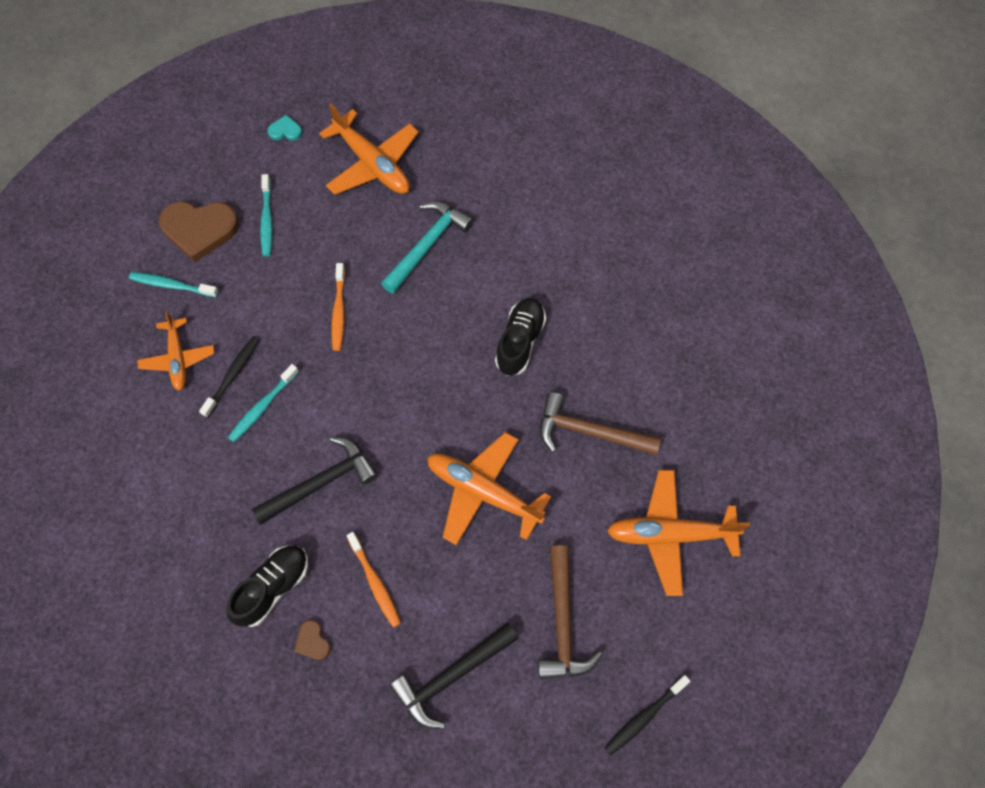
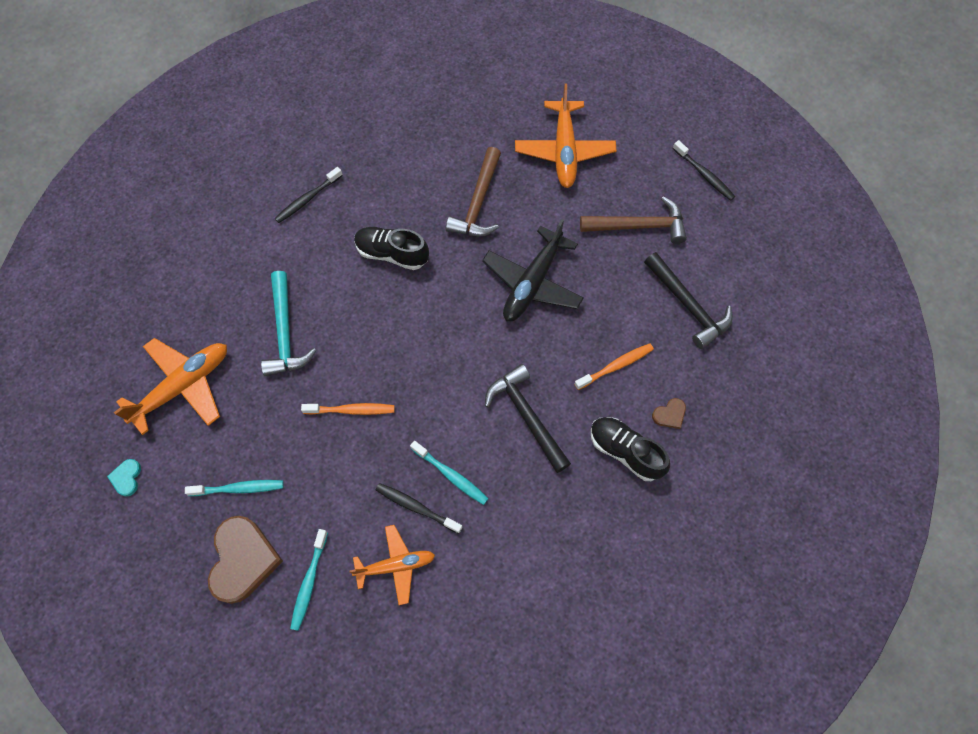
camera: 90 degrees left, 0 degrees up
turquoise hammer [381,201,474,294] -> turquoise hammer turned 135 degrees counterclockwise [261,271,316,376]
orange plane [427,432,551,545] -> black plane [482,219,584,322]
none -> black toothbrush [275,167,343,223]

